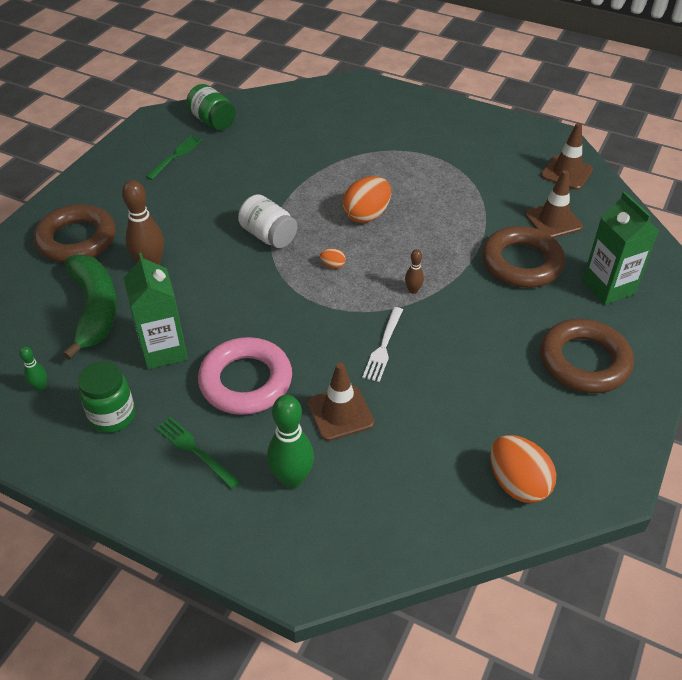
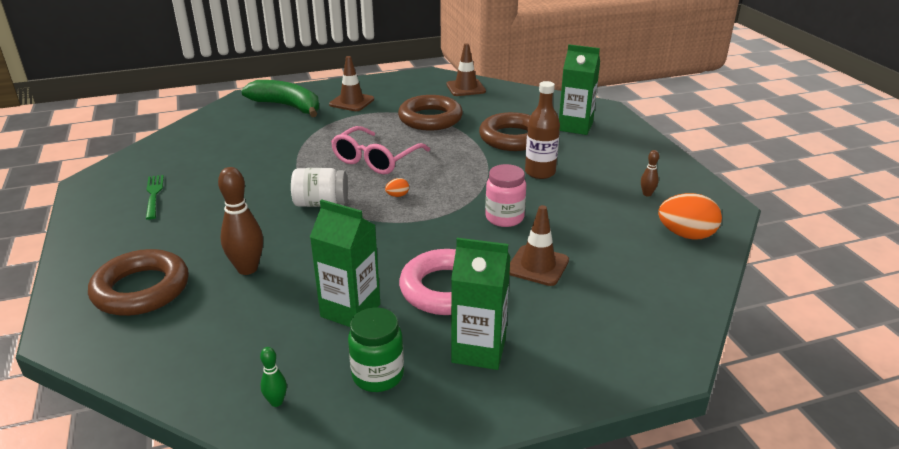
camera: 45 degrees left, 15 degrees down
green banana [63,255,117,360] -> green banana moved to [241,80,319,117]
green fork [156,417,240,489] -> green carton [451,238,510,370]
green jar [186,84,236,130] -> none
green bowling pin [267,395,314,489] -> none
orange egg [343,176,391,223] -> pink glasses [331,126,430,174]
white fork [362,307,403,382] -> pink jar [485,164,526,227]
brown bowling pin [405,249,424,294] -> brown bowling pin moved to [641,150,659,197]
brown traffic cone [525,170,583,238] -> brown traffic cone moved to [329,56,374,111]
brown ring [540,319,634,393] -> brown ring moved to [398,95,463,131]
none -> brown bottle [525,81,560,179]

